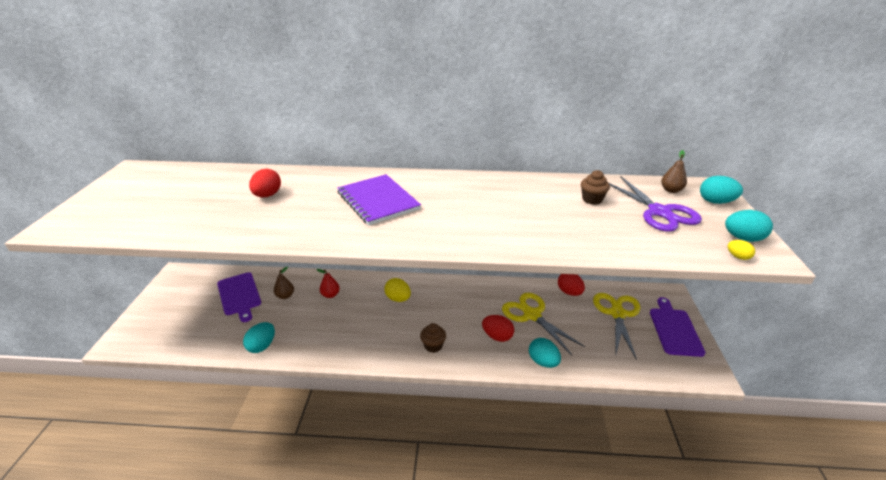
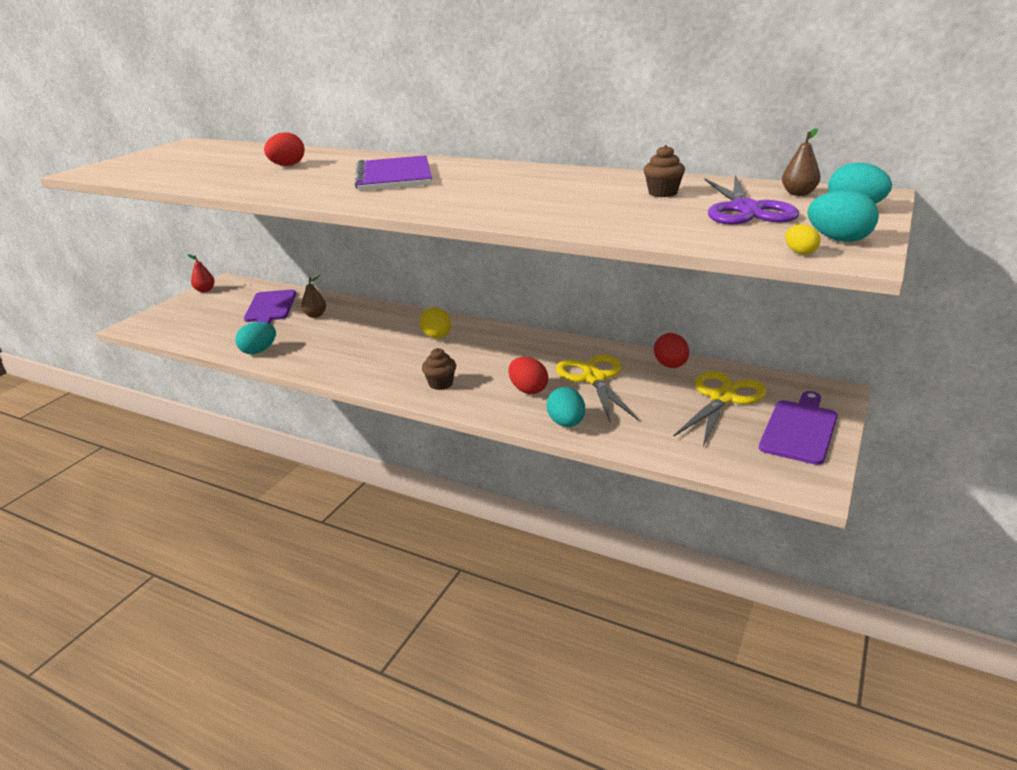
camera: 25 degrees right, 5 degrees down
red pear [316,269,340,298] -> red pear moved to [188,254,215,292]

